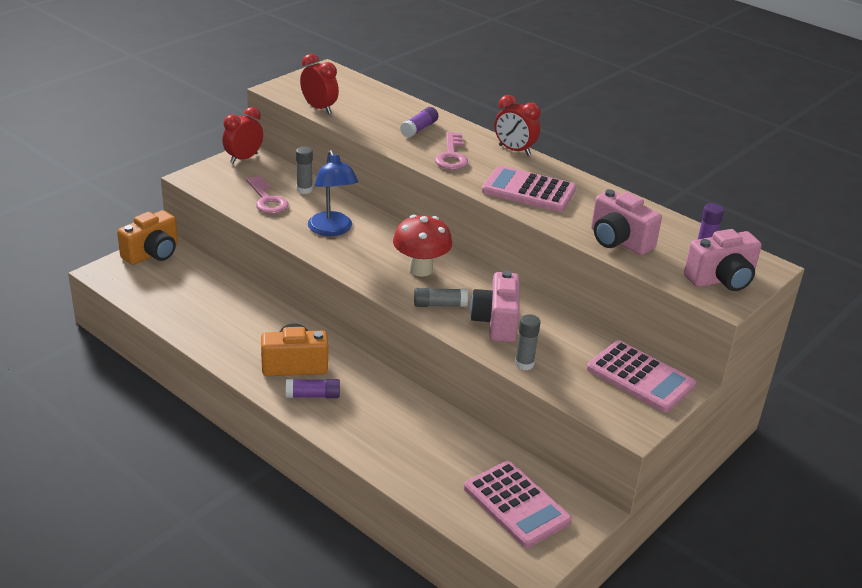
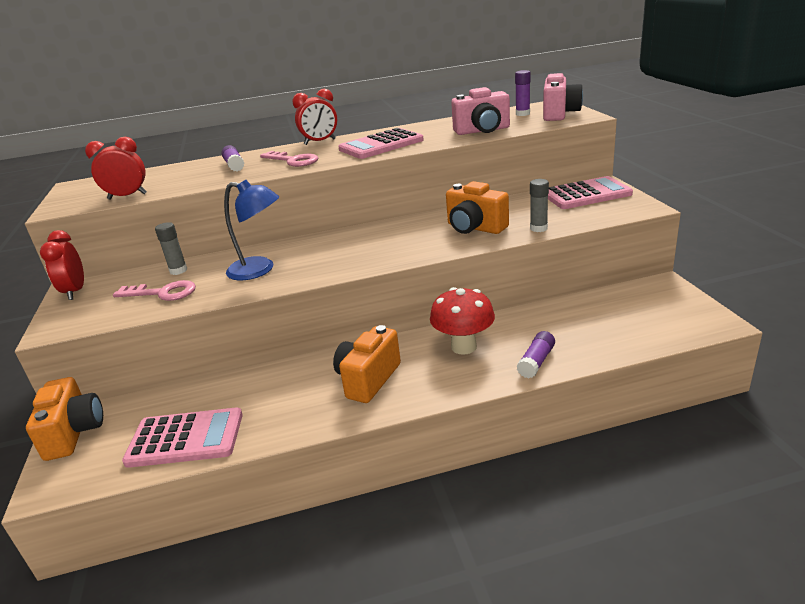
camera: 50 degrees left, 5 degrees down
purple glue stick [286,379,340,398] -> purple glue stick moved to [516,331,555,378]
red mushroom [393,215,452,277] -> red mushroom moved to [430,287,495,355]
grey glue stick [414,288,468,307] -> none
pink calculator [464,461,572,548] -> pink calculator moved to [122,408,243,468]
pink camera [470,271,520,342] -> orange camera [446,181,509,234]

